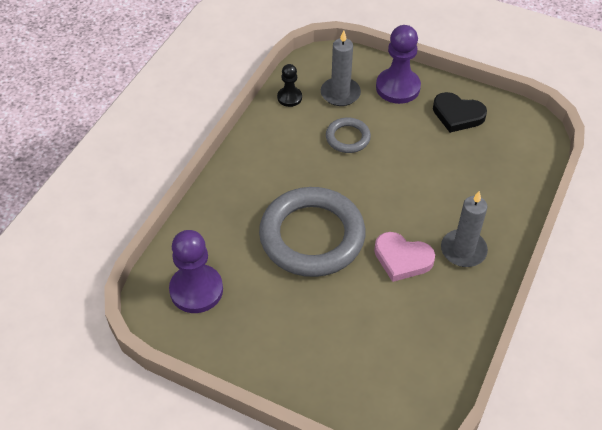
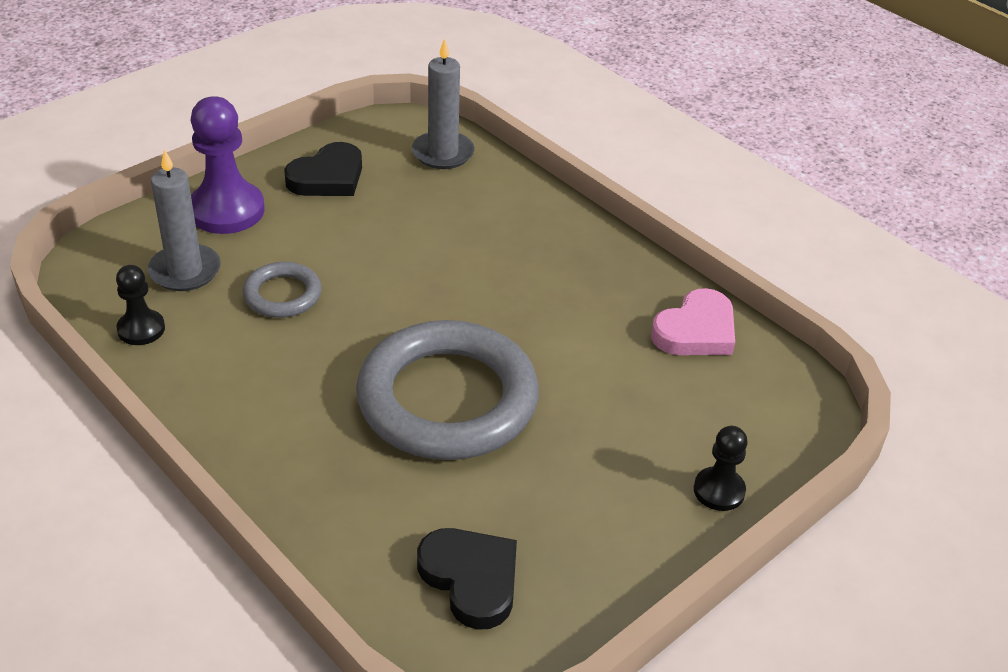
camera: 70 degrees left, 10 degrees down
purple pawn [169,230,223,313] -> black heart [417,528,517,630]
pink heart [374,232,435,282] -> pink heart moved to [651,288,735,355]
grey candle [441,191,488,267] -> grey candle moved to [412,38,474,169]
none -> black pawn [694,426,748,511]

